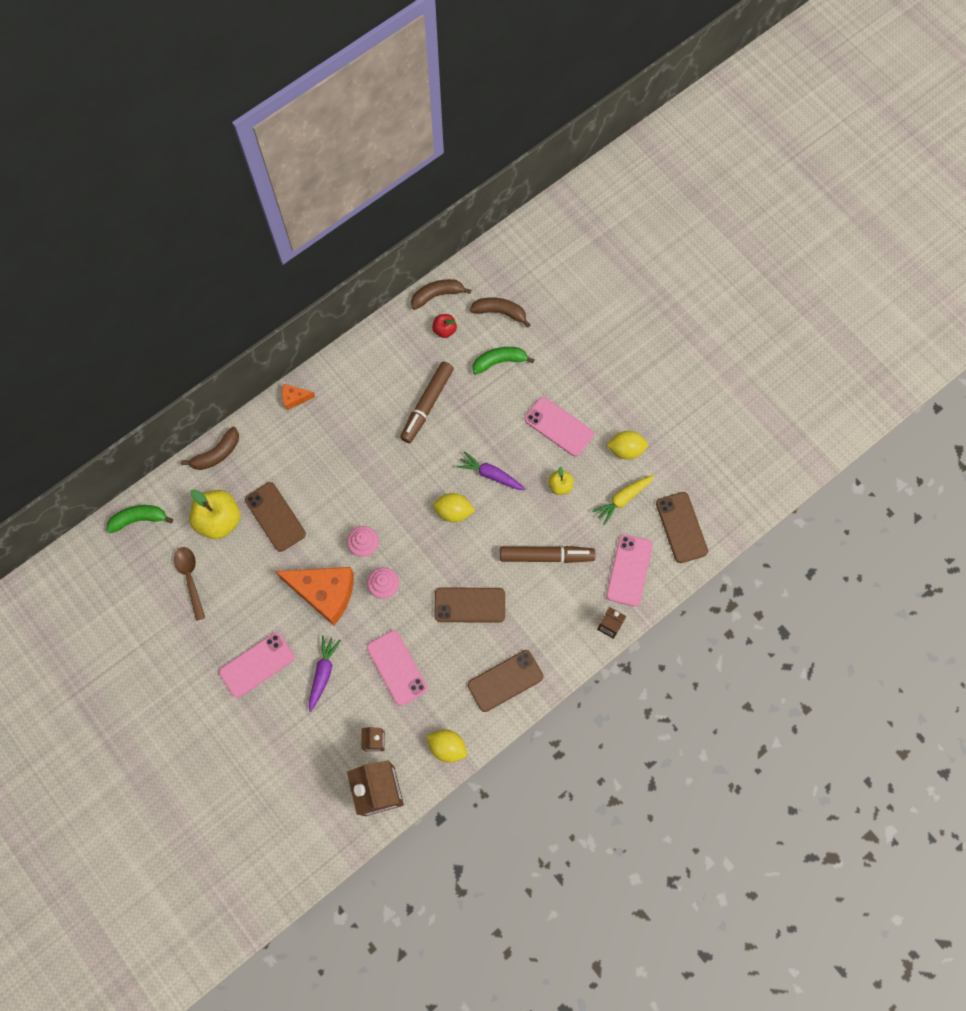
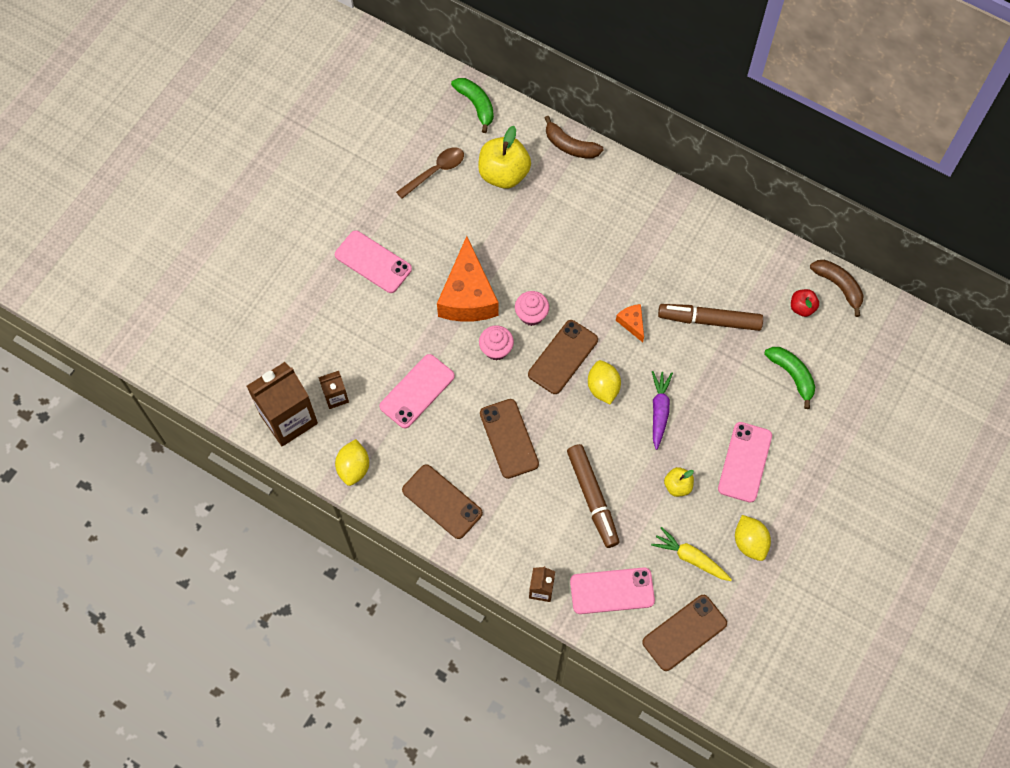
camera: 70 degrees right, 5 degrees down
brown phone [245,482,306,552] -> brown phone moved to [528,320,598,394]
orange cheese [282,384,315,410] -> orange cheese moved to [616,304,644,342]
purple carrot [309,636,341,712] -> none
brown banana [470,297,530,328] -> none

